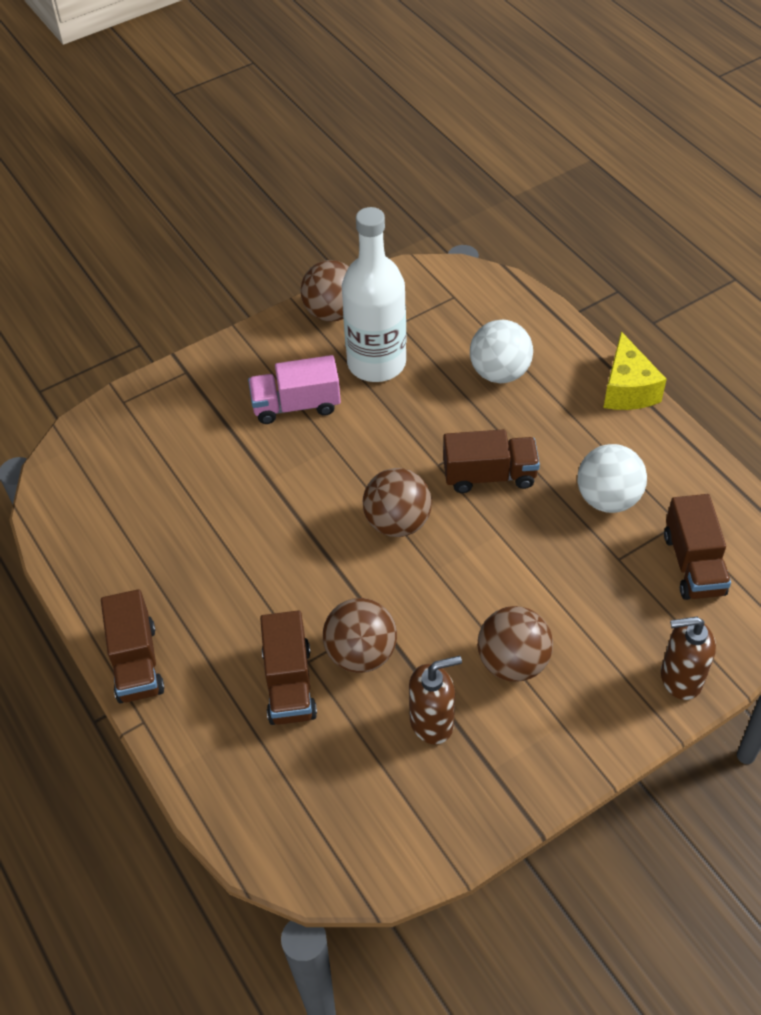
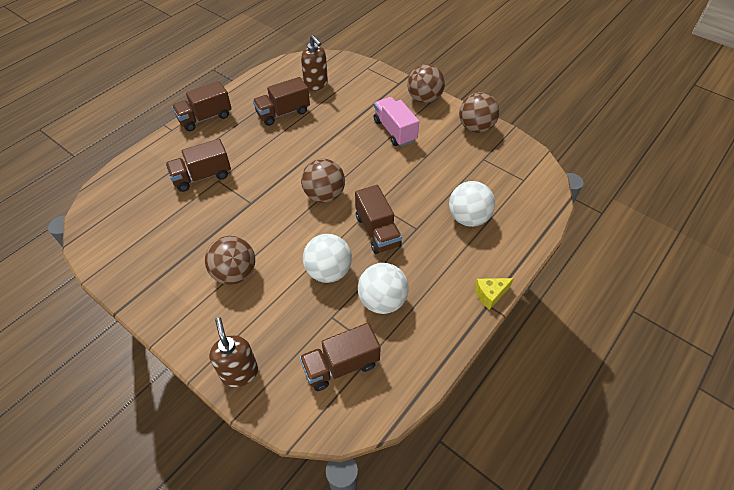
camera: 70 degrees right, 0 degrees up
brown ball [323,598,397,673] -> brown ball moved to [407,64,445,103]
white bottle [342,207,406,382] -> none
brown soap dispenser [409,656,462,744] -> brown soap dispenser moved to [301,35,328,91]
yellow cheese [603,332,667,410] -> yellow cheese [475,278,514,310], size x0.63
none -> brown truck [253,77,310,126]
none -> white ball [303,234,352,283]

